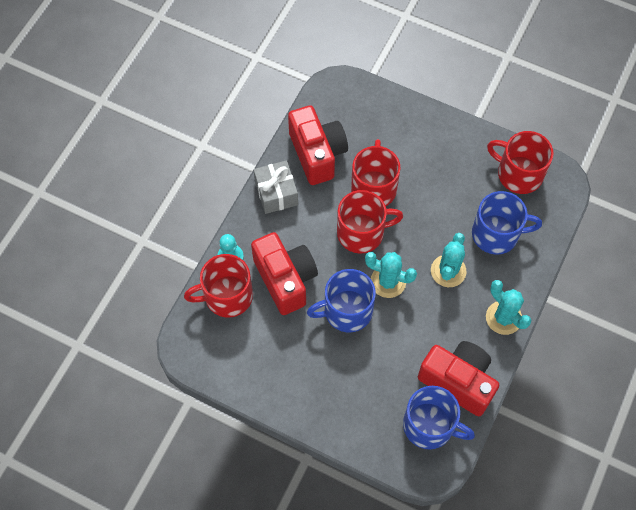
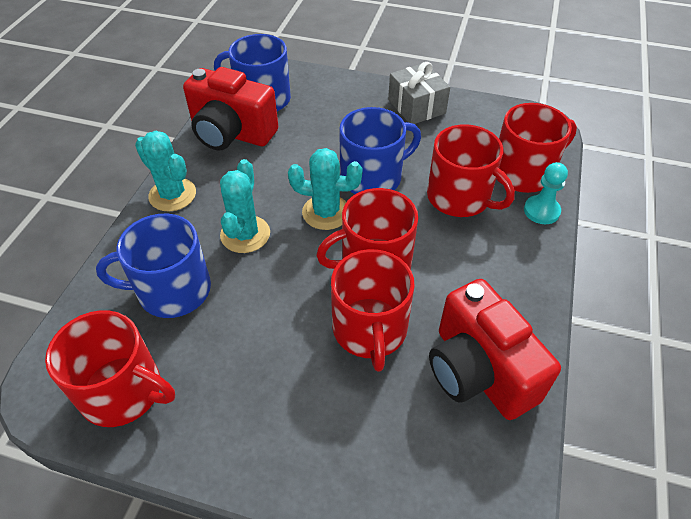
camera: 170 degrees right, 15 degrees down
red camera [251,232,318,315] -> red mug [427,124,515,217]
grey gift [254,160,298,214] -> grey gift moved to [388,62,450,124]

